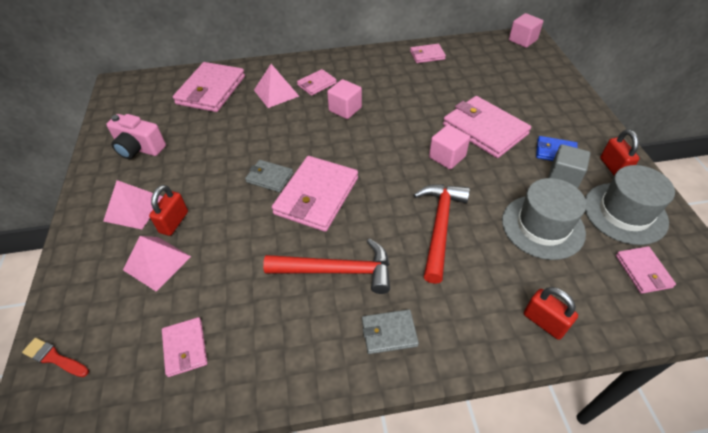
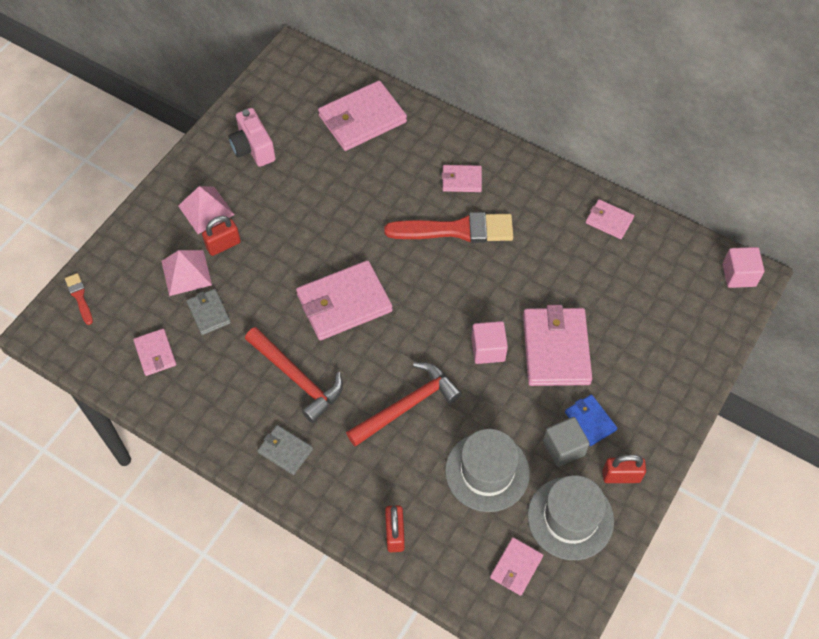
camera: 40 degrees right, 10 degrees up
pink wallet [162,317,207,377] -> pink wallet turned 45 degrees counterclockwise [133,329,176,376]
grey wallet [245,160,293,192] -> grey wallet moved to [186,289,231,335]
pink pyramid [254,64,299,108] -> none
pink cube [327,79,362,119] -> red brush [384,212,513,243]
red padlock [600,129,640,176] -> red padlock turned 60 degrees clockwise [603,454,646,483]

